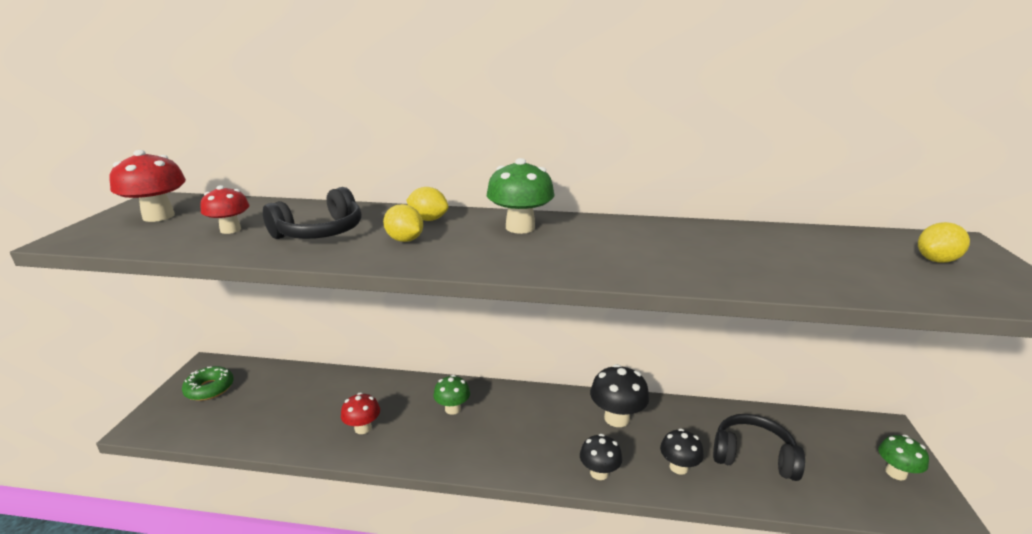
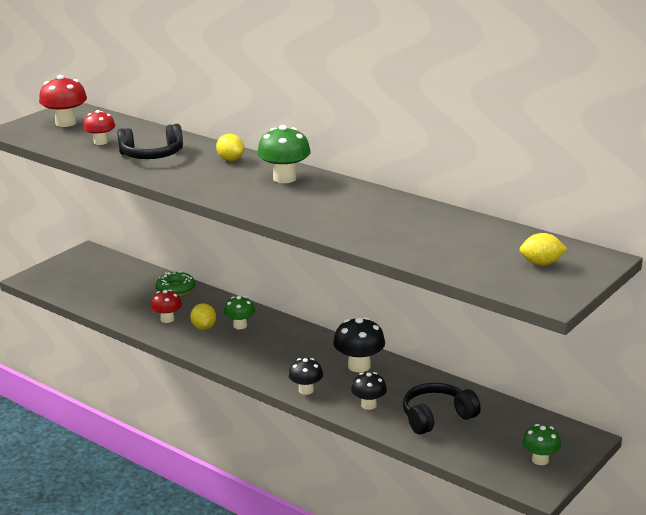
camera: 30 degrees right, 0 degrees up
green donut [182,366,234,401] -> green donut moved to [156,271,195,296]
yellow lemon [383,204,423,242] -> yellow lemon moved to [190,303,216,330]
black headphones [713,414,805,481] -> black headphones turned 75 degrees counterclockwise [403,383,481,435]

